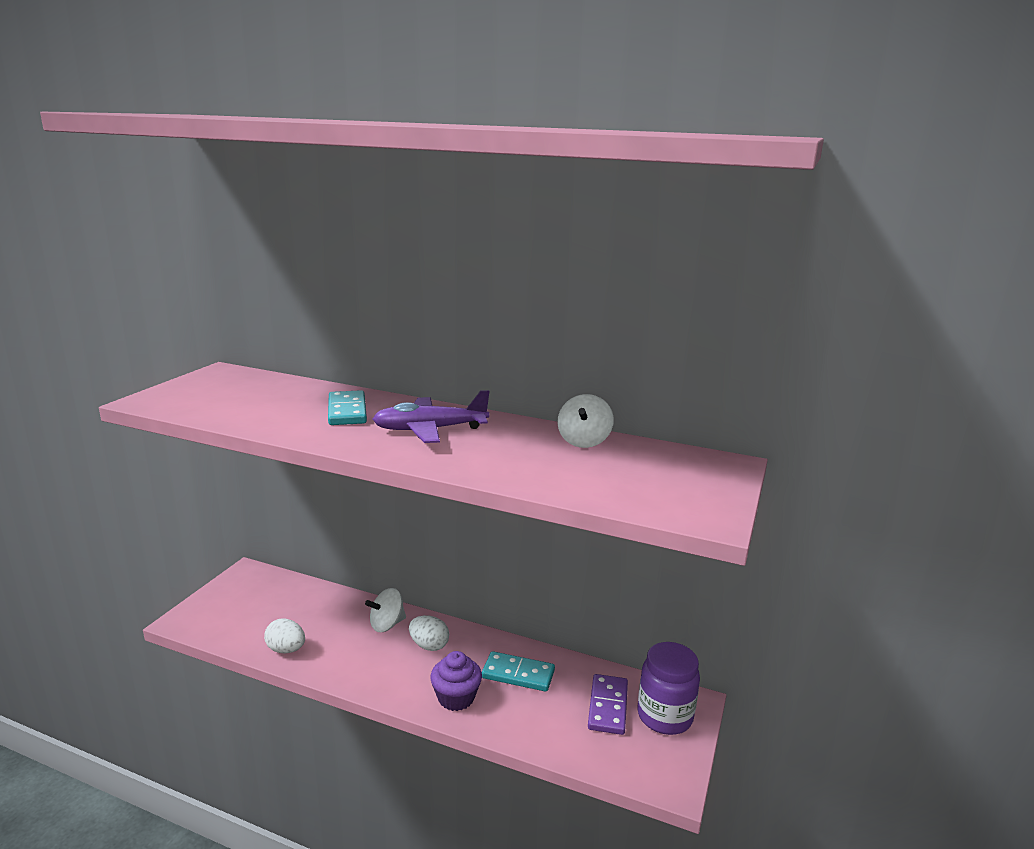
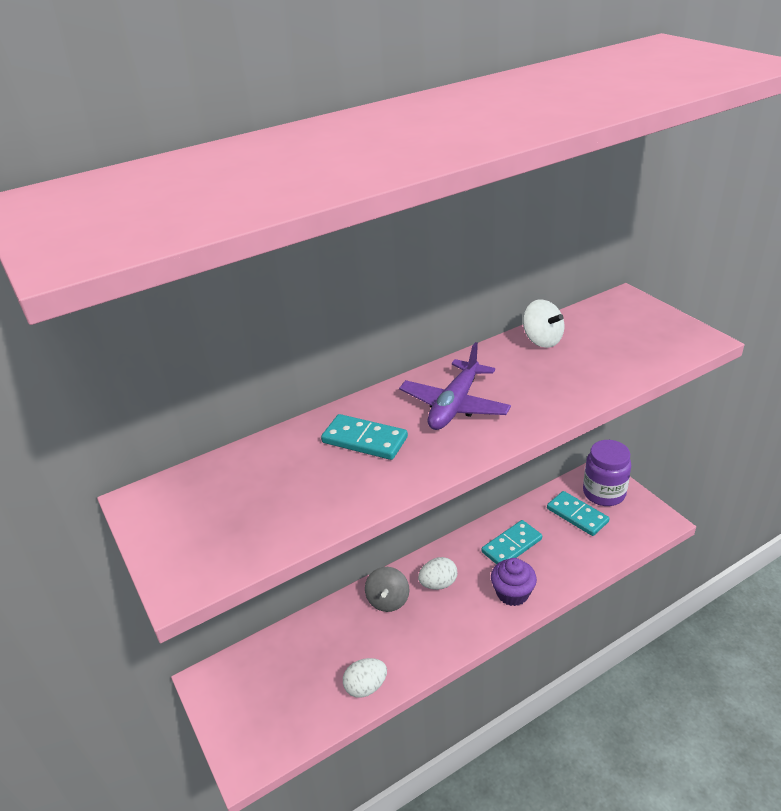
camera: 50 degrees left, 15 degrees up
white spinning top [365,588,406,632] -> grey spinning top [365,567,409,612]
purple domino [588,674,628,735] -> turquoise domino [547,491,609,536]

